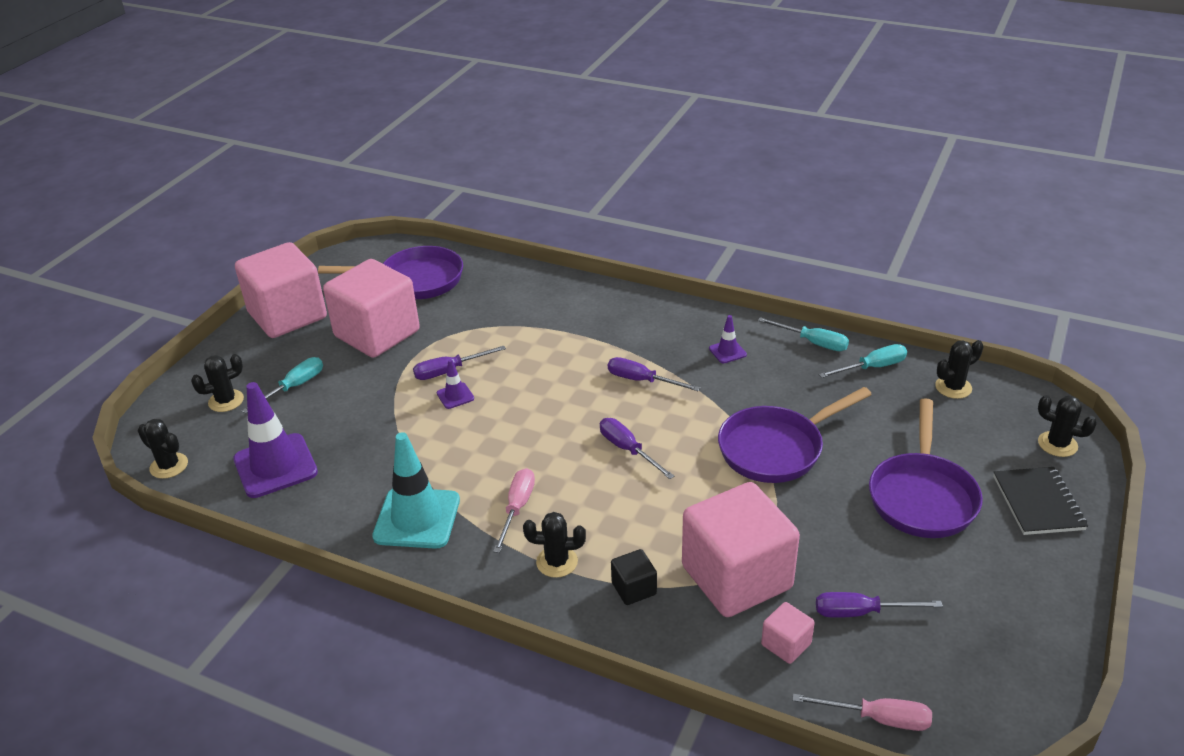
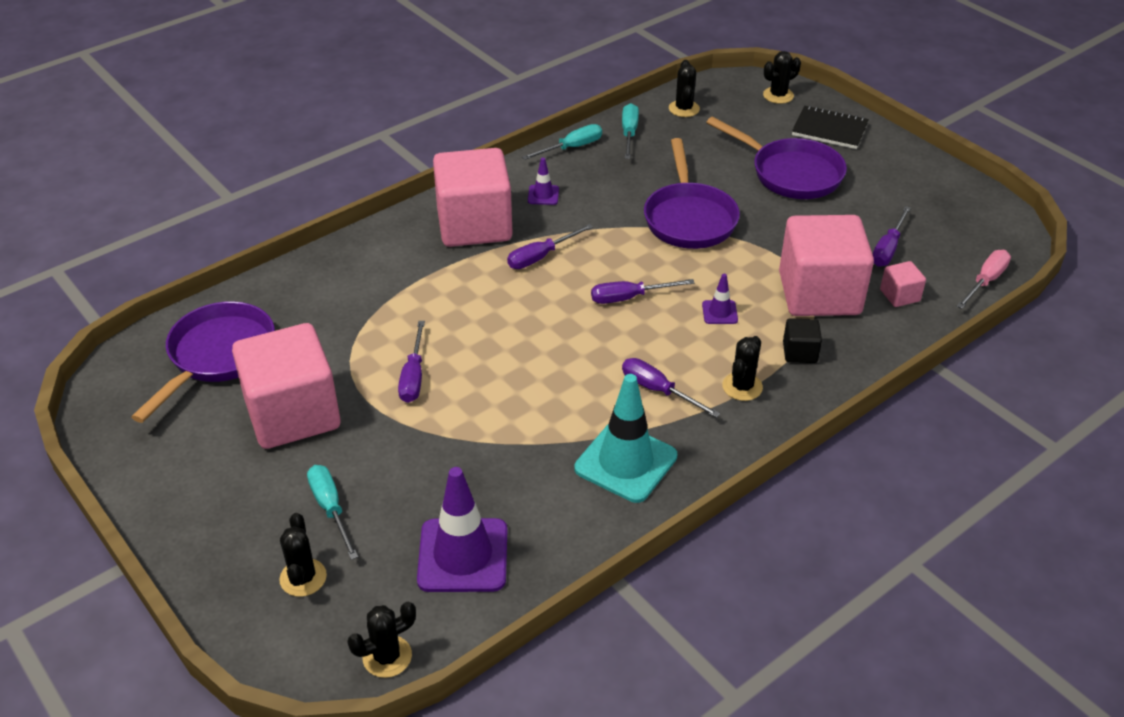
camera: 65 degrees left, 5 degrees up
pink cube [235,242,327,338] -> pink cube moved to [433,148,512,247]
purple traffic cone [437,359,474,409] -> purple traffic cone moved to [702,274,738,324]
pink screwdriver [493,468,535,553] -> purple screwdriver [622,358,720,418]

